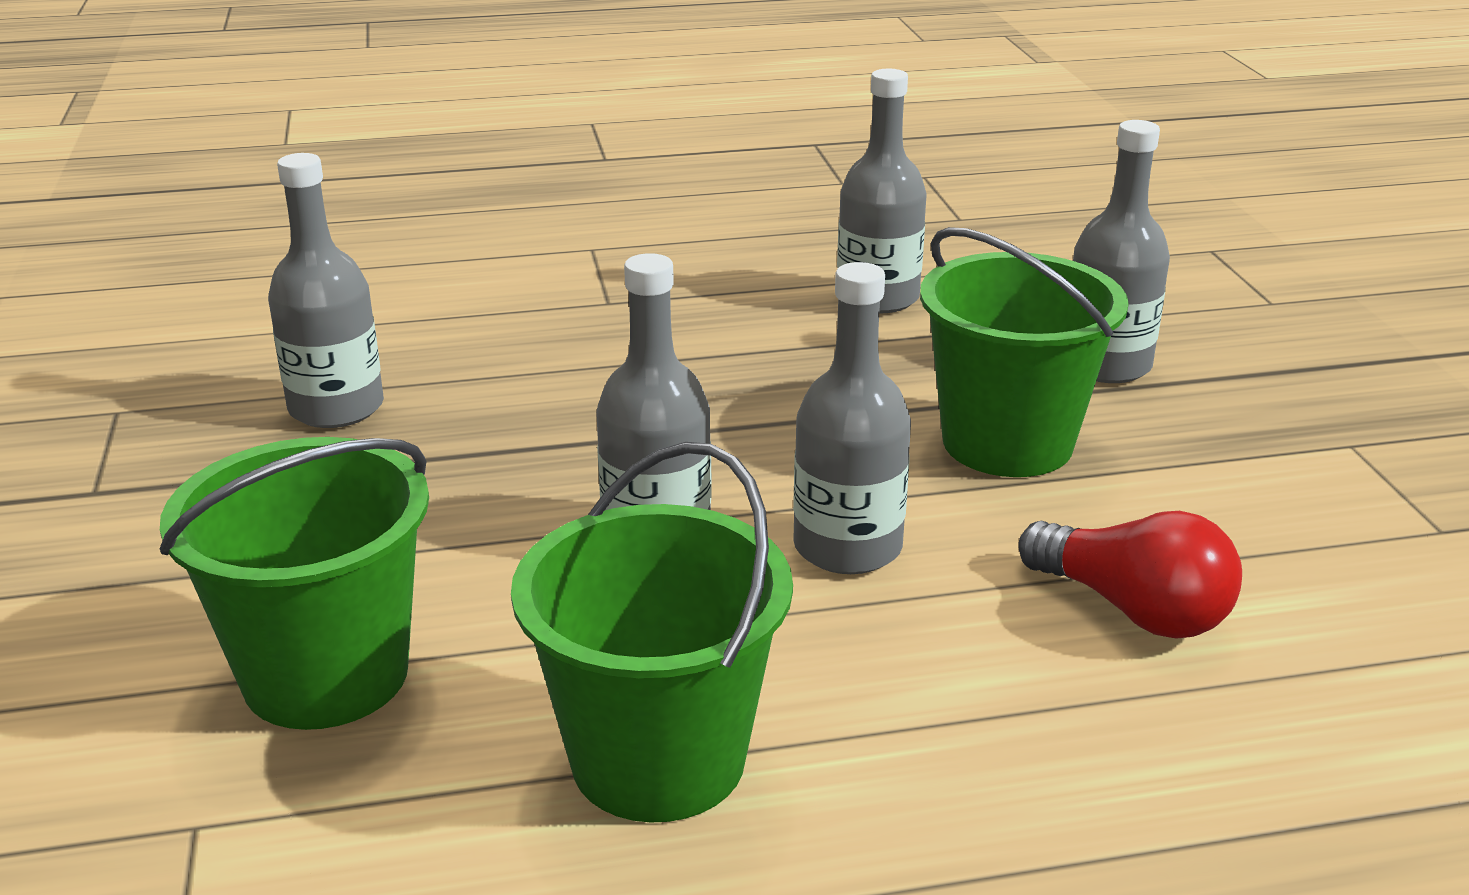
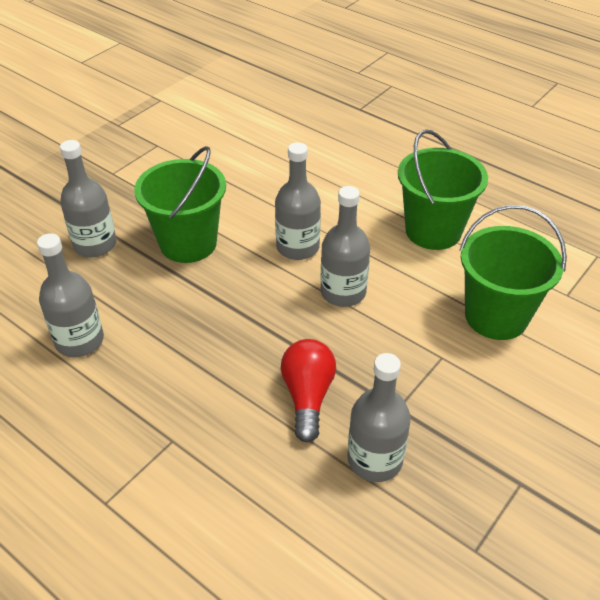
camera: 130 degrees left, 15 degrees up
red light bulb [1018,511,1242,639] -> red light bulb moved to [281,339,336,442]

